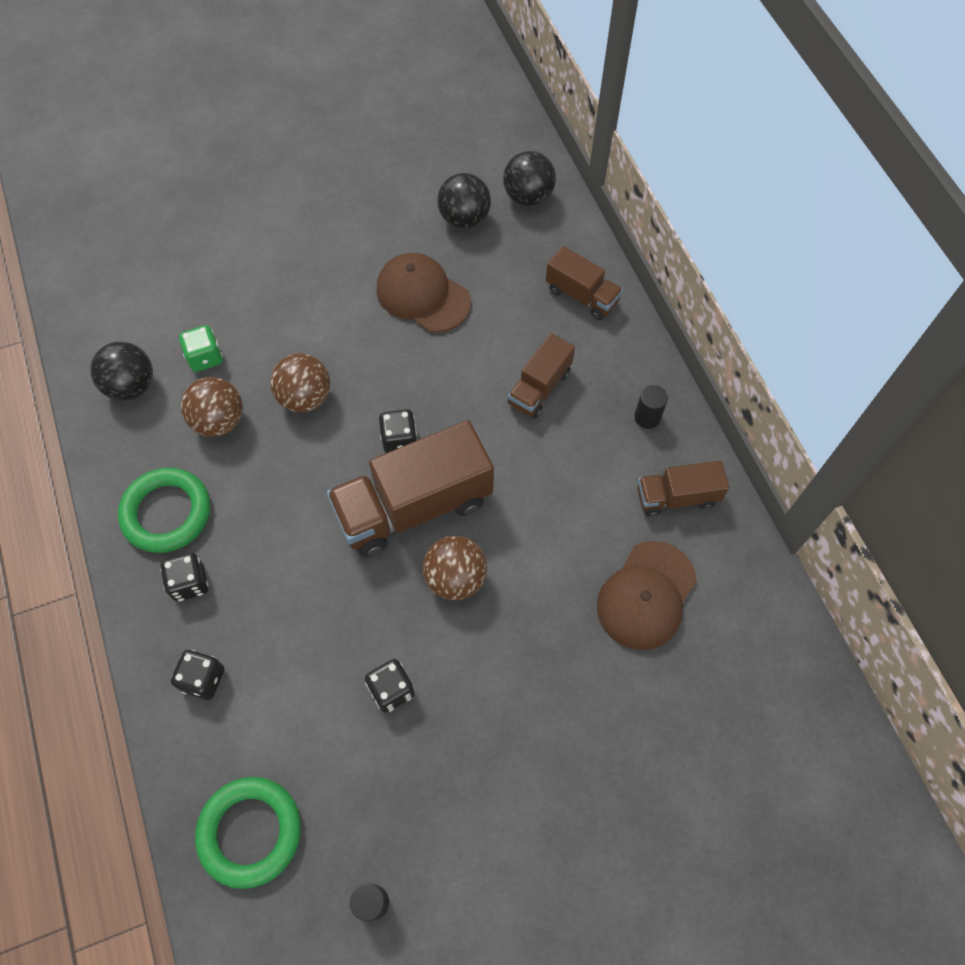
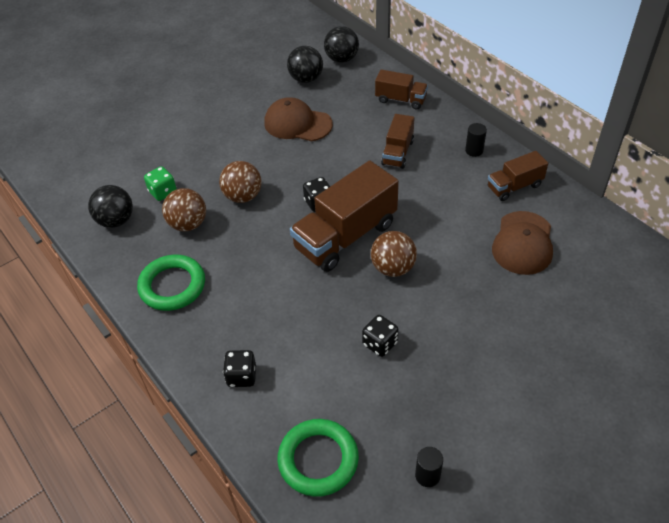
camera: 15 degrees left, 15 degrees down
black dice [160,553,209,601] -> none

